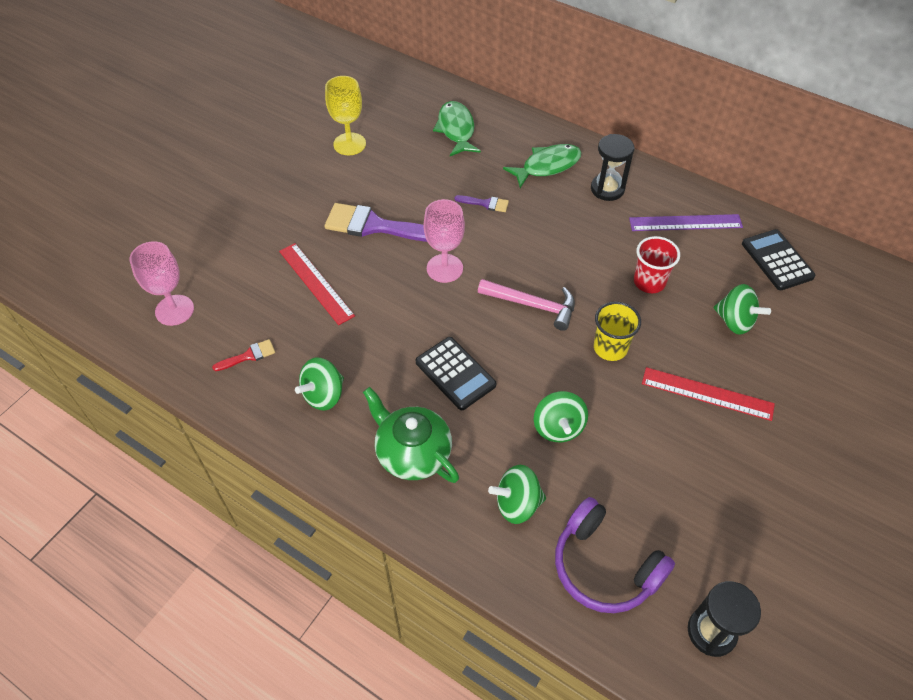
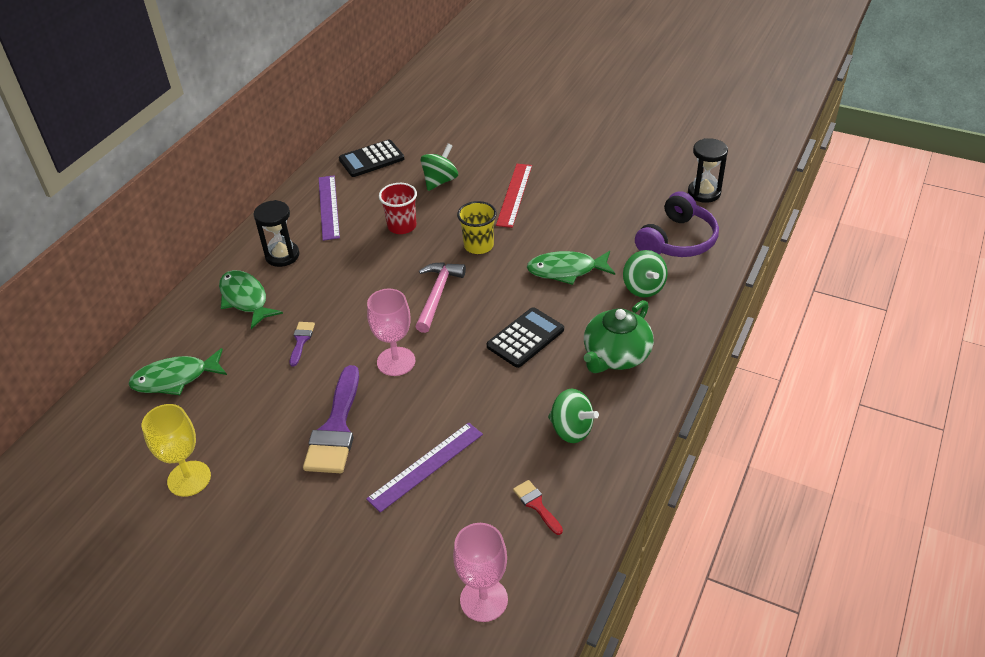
camera: 95 degrees left, 10 degrees down
red ruler [279,243,355,325] -> purple ruler [366,422,483,513]
green spinning top [534,391,588,442] -> green fish [527,251,615,285]

